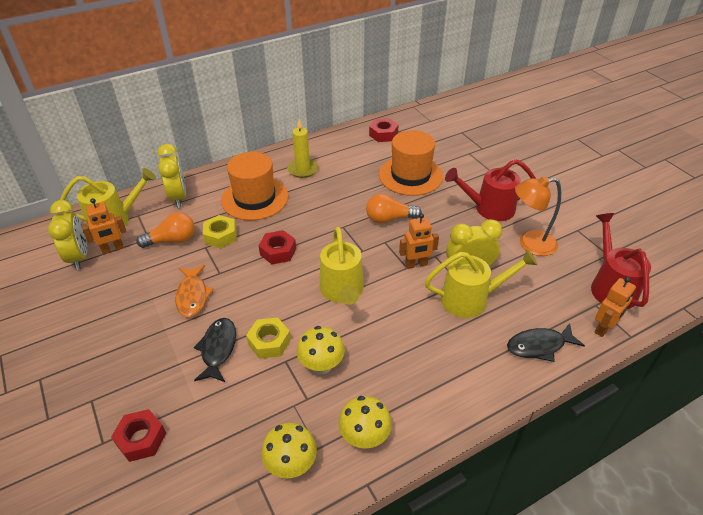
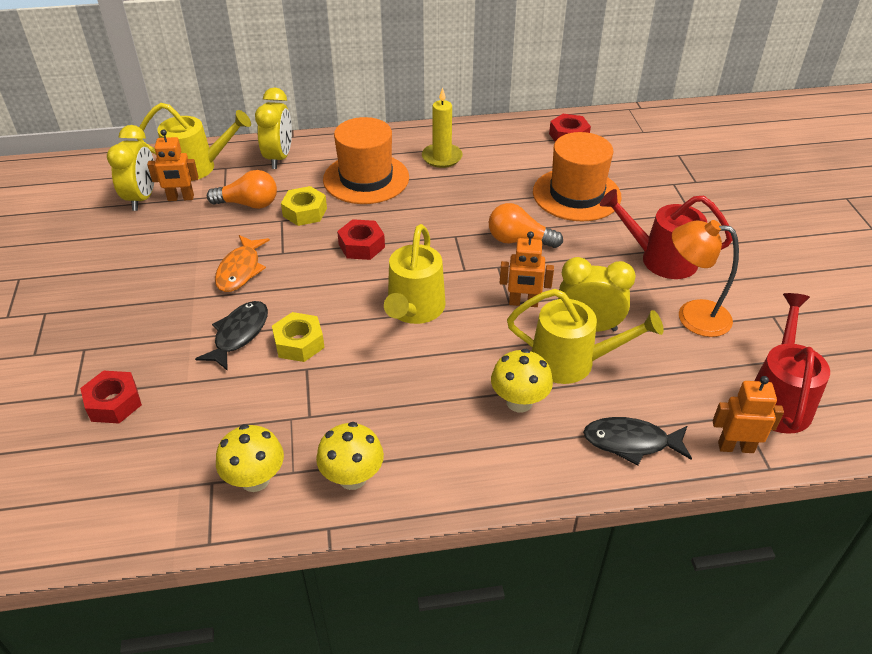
camera: 20 degrees right, 0 degrees up
yellow mushroom [297,326,345,374] -> yellow mushroom moved to [491,349,553,412]
orange robot [594,277,636,337] -> orange robot turned 150 degrees counterclockwise [713,376,784,453]

